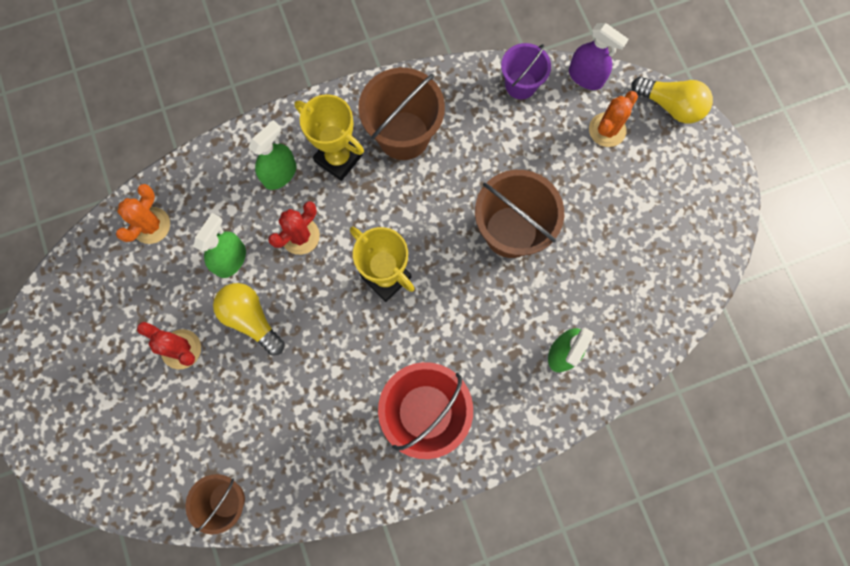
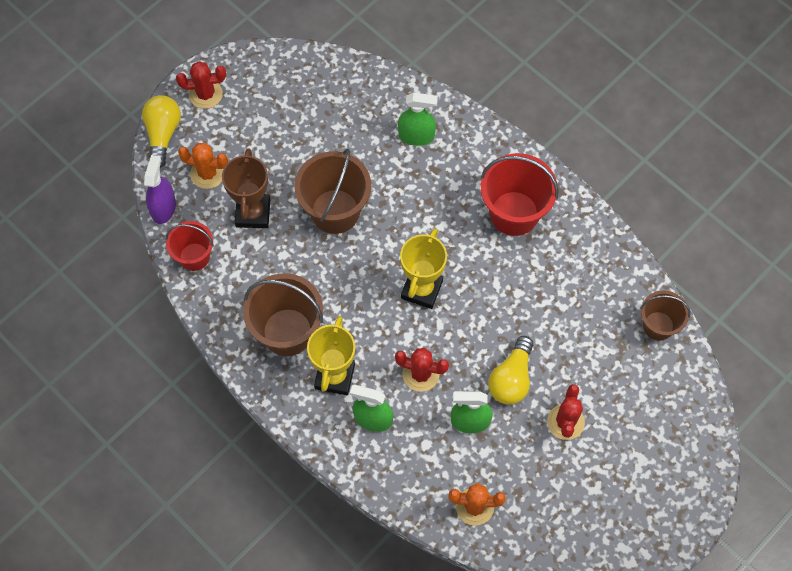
camera: 115 degrees left, 10 degrees down
purple bucket [501,43,551,100] -> red bucket [166,221,214,271]
none -> red cactus [176,61,226,109]
none -> brown trophy [222,149,270,228]

